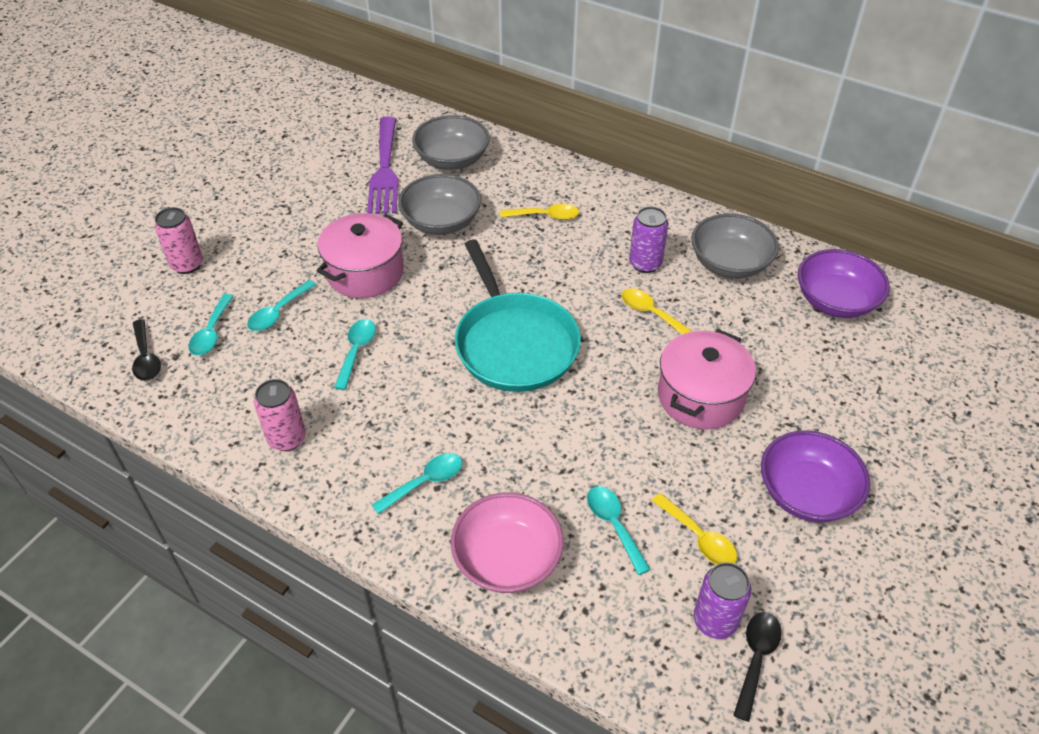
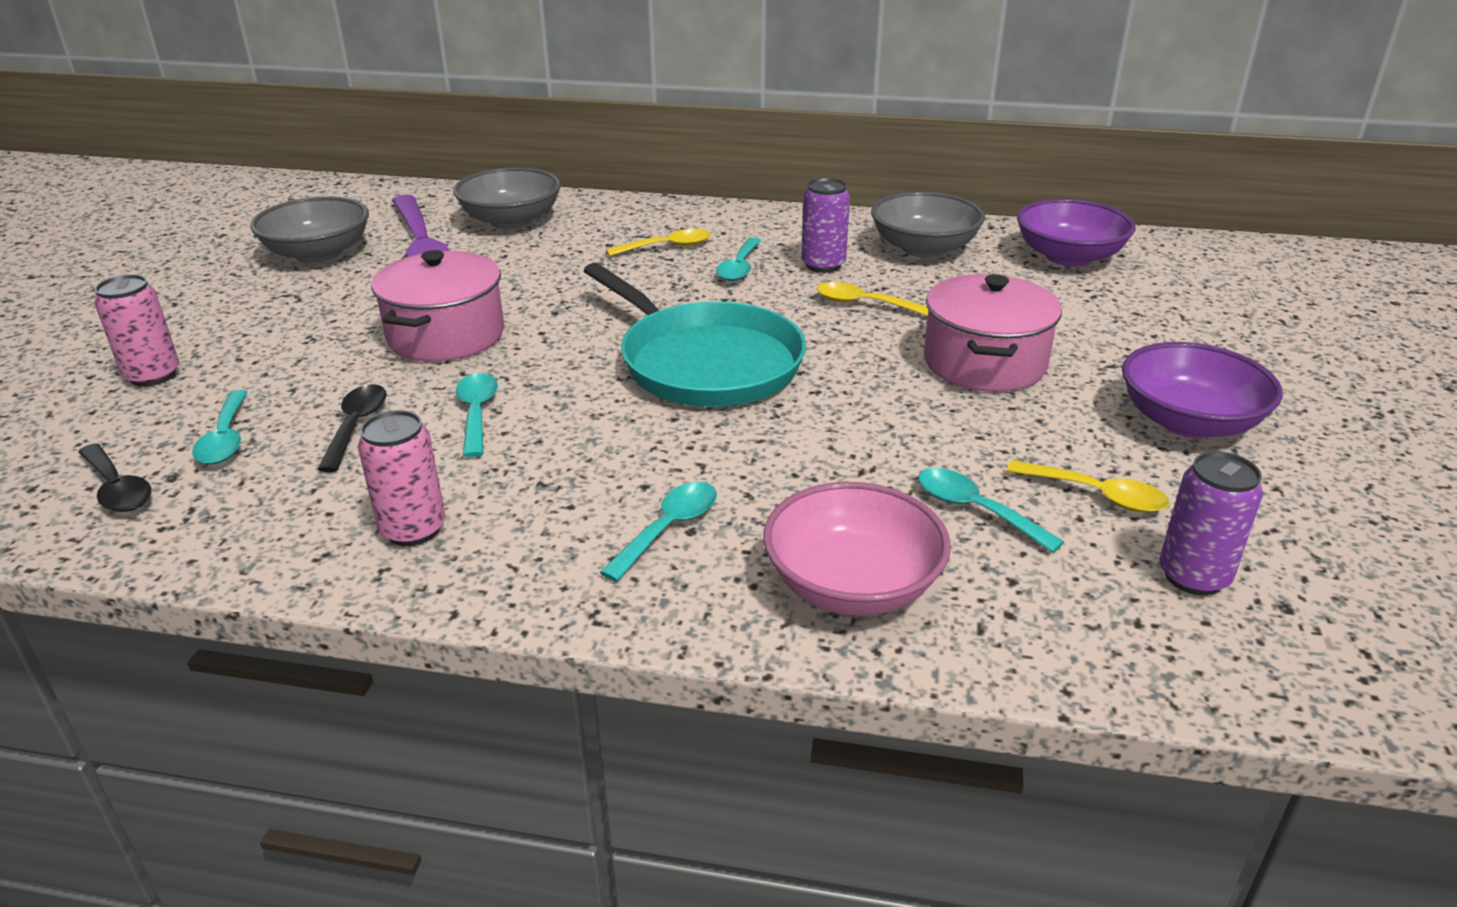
camera: 20 degrees left, 15 degrees down
turquoise spoon [247,280,316,331] -> turquoise spoon moved to [716,237,762,281]
grey bowl [398,174,481,235] -> grey bowl moved to [250,196,369,263]
black spoon [733,612,782,722] -> black spoon moved to [317,384,387,472]

